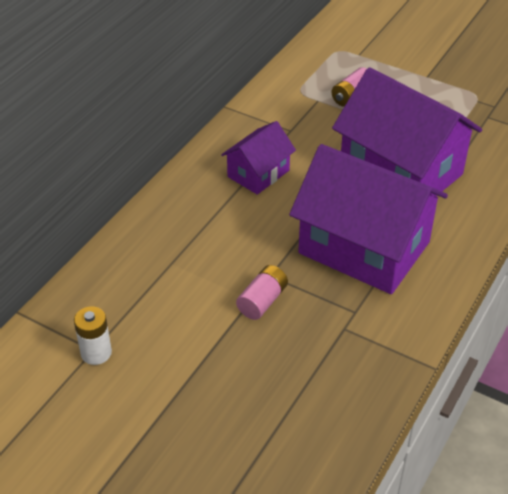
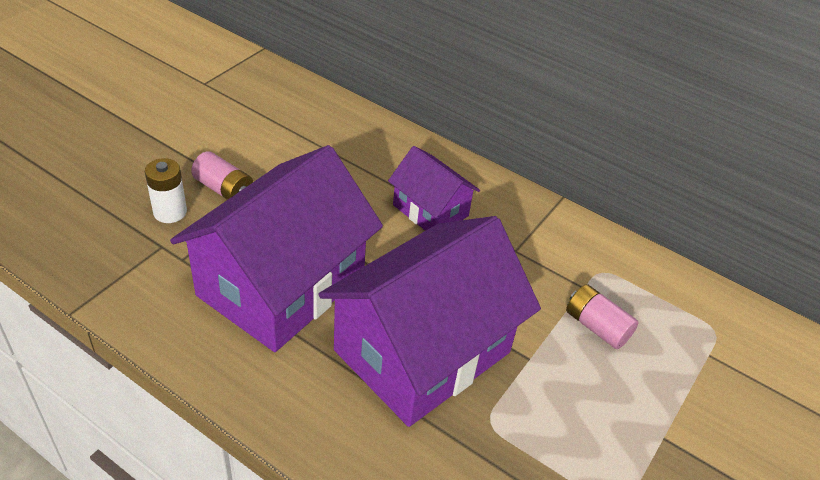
camera: 90 degrees right, 0 degrees up
white battery [74,306,112,365] -> white battery moved to [145,158,187,223]

